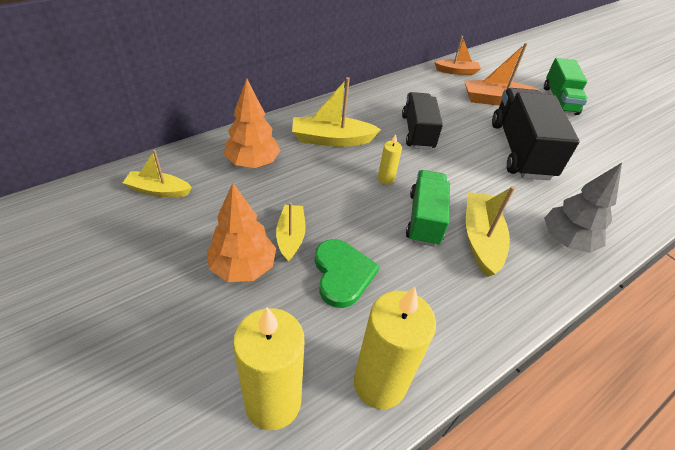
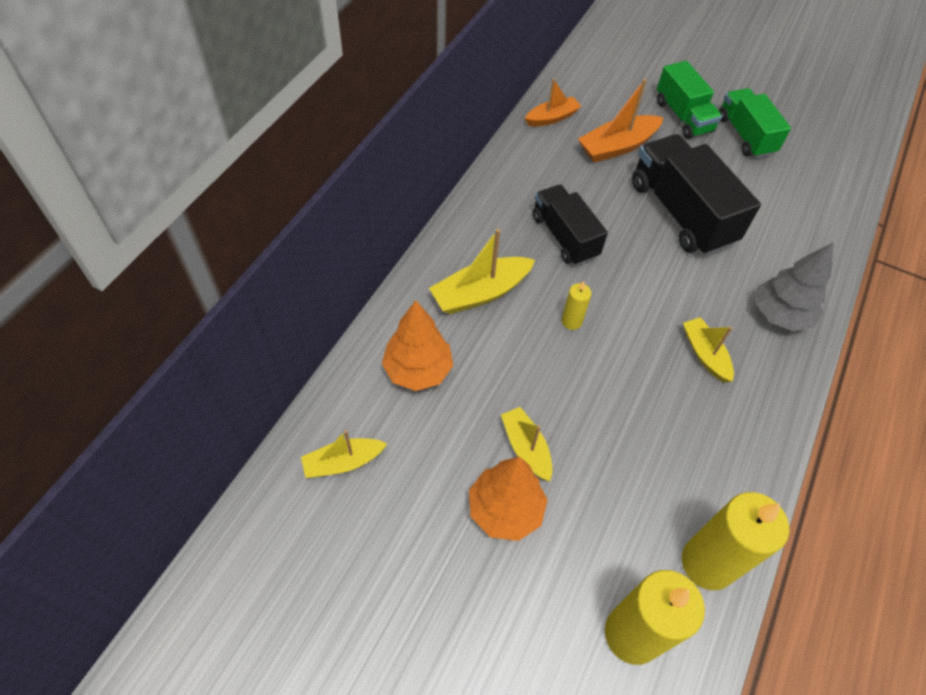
camera: 25 degrees left, 10 degrees up
green heart [315,239,379,308] -> none
green truck [406,170,450,247] -> green truck moved to [719,88,791,158]
yellow boat [466,186,515,277] -> yellow boat [683,317,734,382], size x0.65

